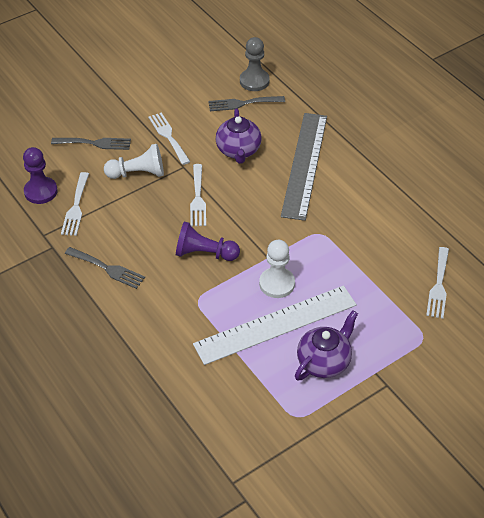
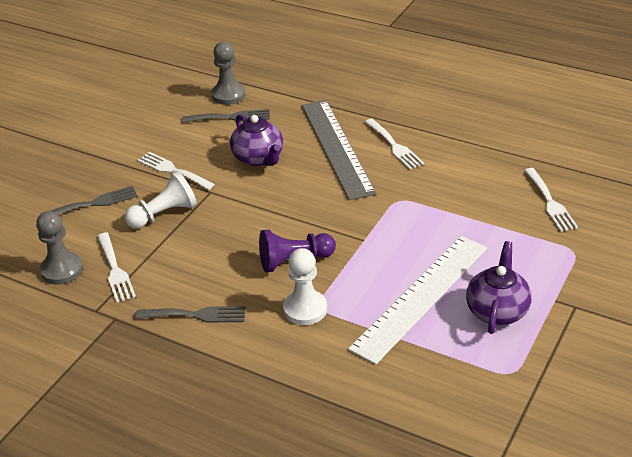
camera: 25 degrees left, 10 degrees down
purple pawn [23,147,58,204] -> grey pawn [36,211,83,284]
white fork [190,164,206,226] -> white fork moved to [365,119,424,170]
grey fork [208,96,285,111] -> grey fork turned 150 degrees counterclockwise [182,109,270,123]
white pawn [259,240,295,298] -> white pawn moved to [283,248,327,325]

